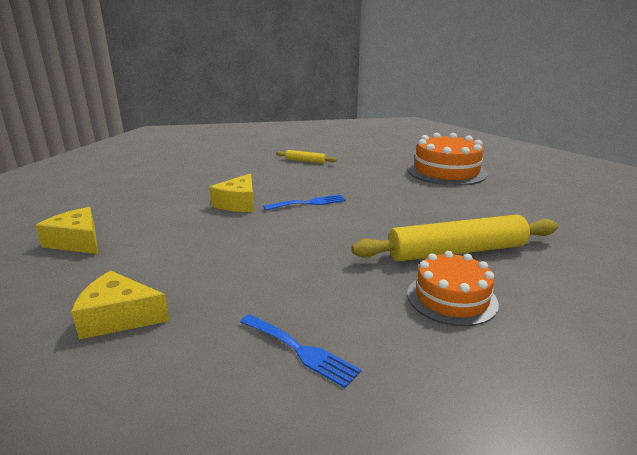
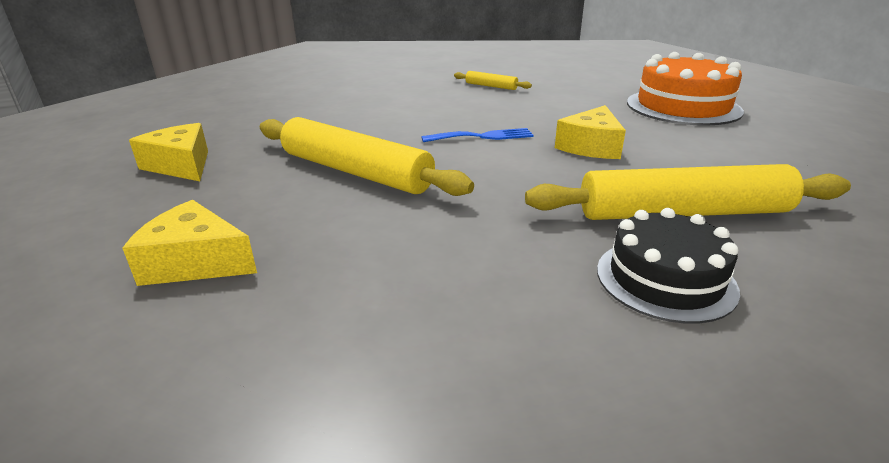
camera: 10 degrees right, 5 degrees up
yellow cheese [209,173,254,212] -> yellow cheese moved to [555,105,626,159]
blue fork [240,314,361,388] -> none
orange cake [407,251,499,326] -> black cake [597,208,740,324]
none -> yellow rolling pin [260,117,474,196]

